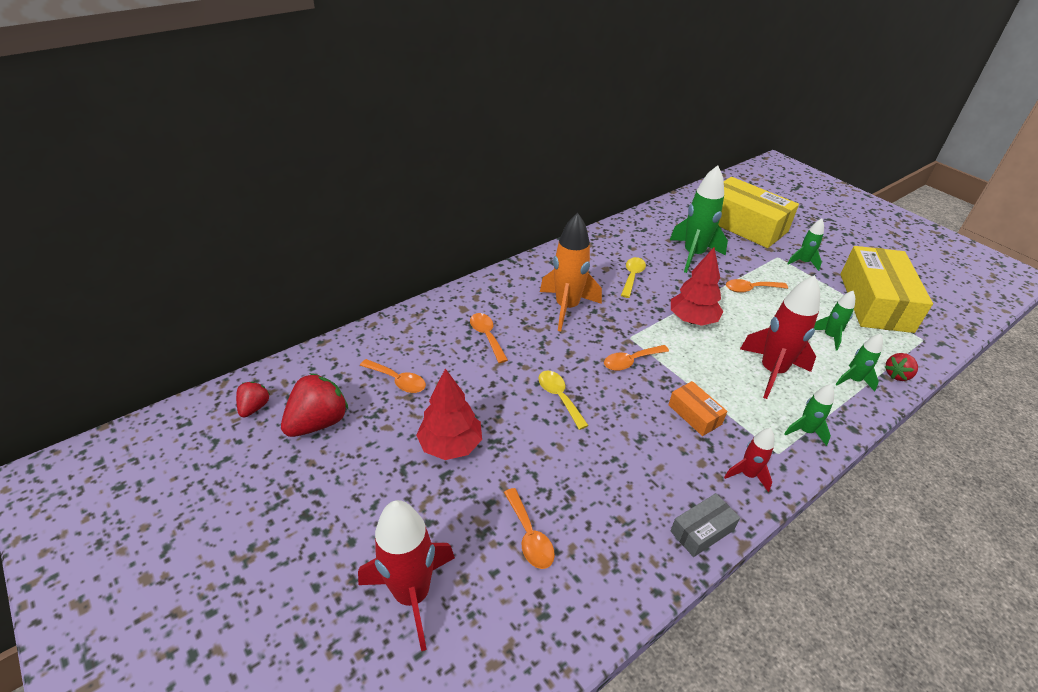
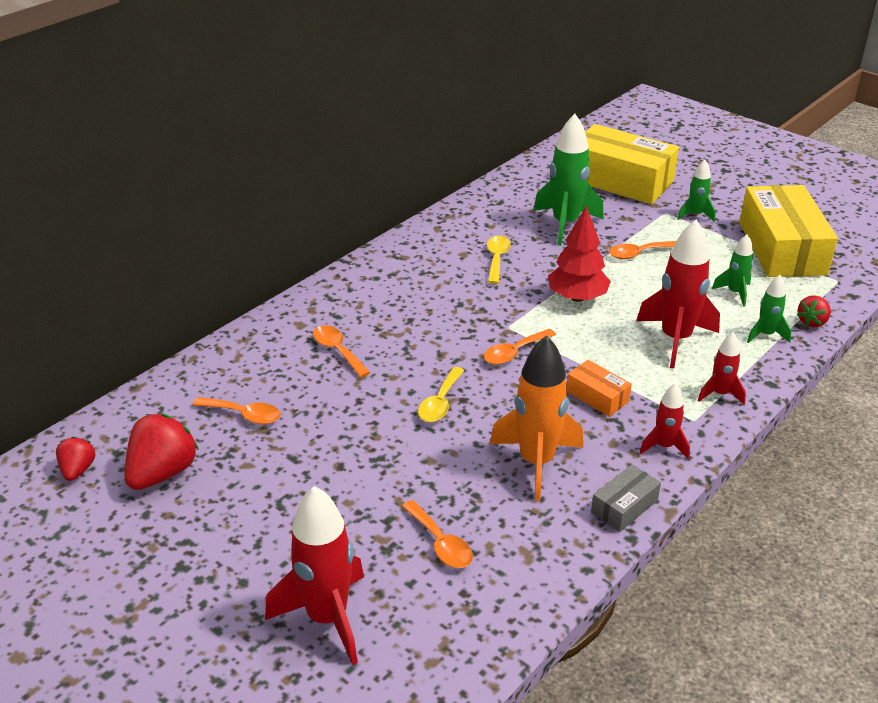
camera: 10 degrees left, 5 degrees down
red tree [416,368,482,460] -> none
yellow spoon [538,370,589,430] -> yellow spoon turned 120 degrees counterclockwise [418,367,465,422]
orange rocket [540,213,602,331] -> orange rocket moved to [490,335,583,502]
green rocket [784,384,834,446] -> red rocket [698,332,746,405]

